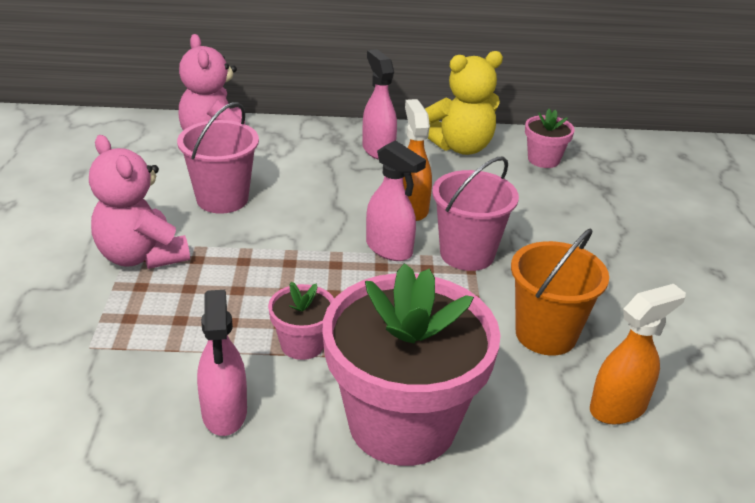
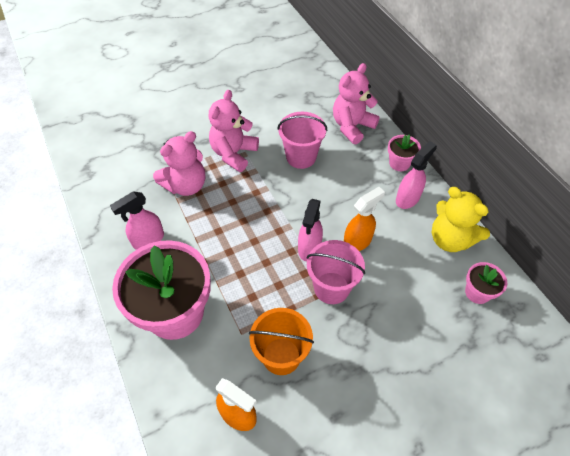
camera: 65 degrees right, 20 degrees up
pink flower pot [268,282,334,360] -> pink flower pot moved to [388,135,421,171]
none -> pink teddy bear [153,131,205,196]

